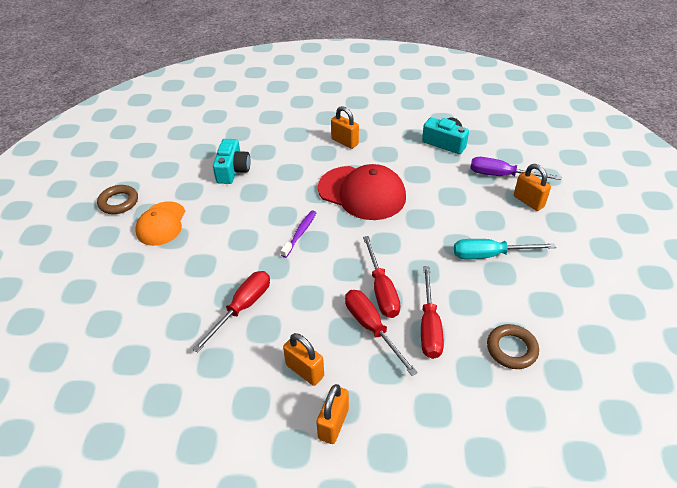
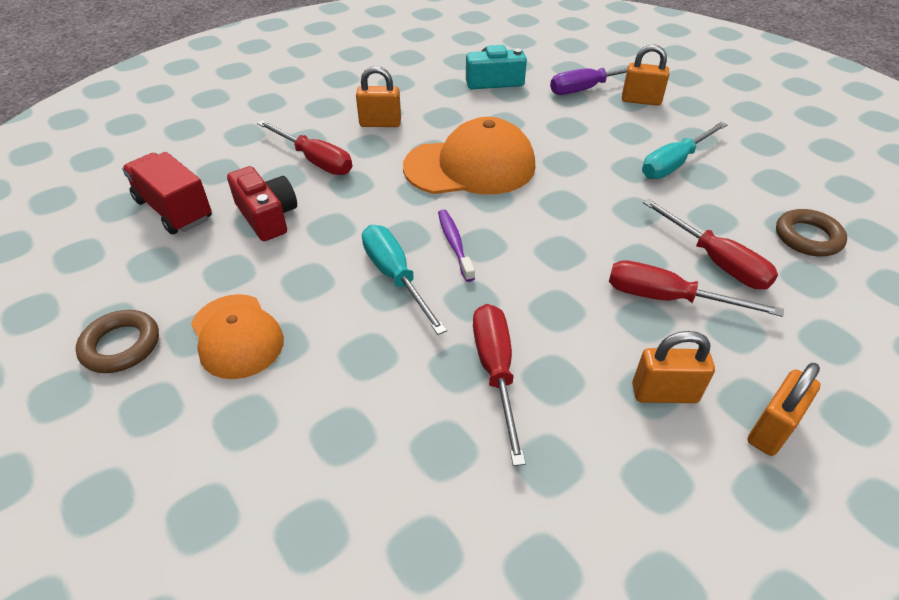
camera: 40 degrees left, 0 degrees up
turquoise camera [213,139,250,184] -> red camera [227,166,297,241]
orange padlock [316,384,349,444] -> orange padlock turned 60 degrees clockwise [748,363,821,456]
red cap [318,164,406,220] -> orange cap [403,117,535,195]
red screwdriver [363,236,401,318] -> red screwdriver moved to [257,120,352,175]
none -> red truck [122,152,212,234]
none -> turquoise screwdriver [362,225,447,335]

